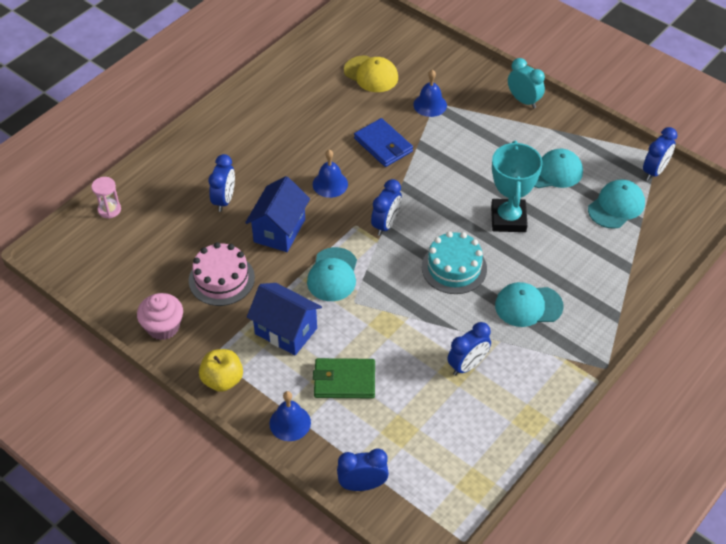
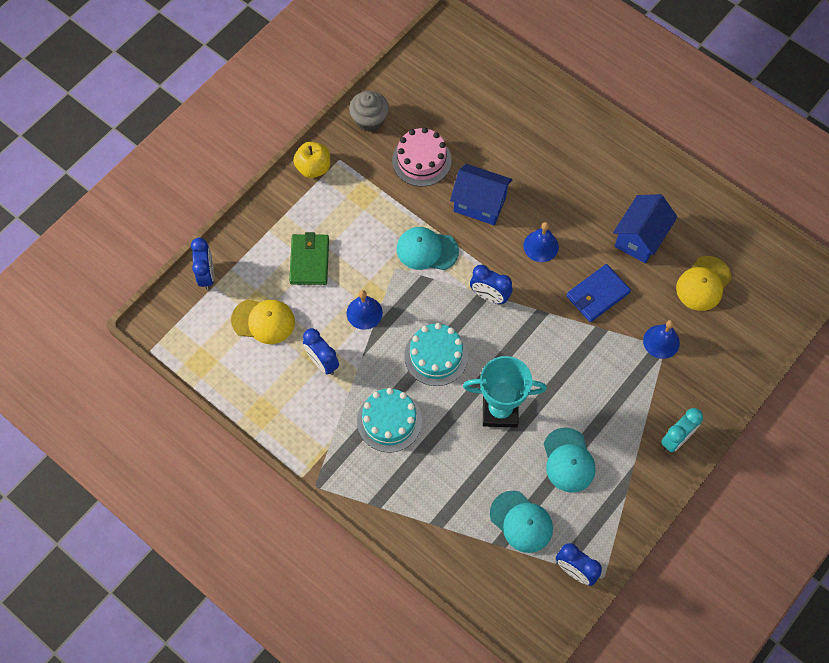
camera: 90 degrees right, 15 degrees up
pink hourglass [91,177,121,218] -> none
pink cupcake [137,293,183,340] -> grey cupcake [349,91,389,132]
blue clock [208,154,235,212] -> none
blue house [247,283,322,355] -> blue house moved to [613,194,678,263]
blue bell [269,391,311,441] -> blue bell moved to [347,290,383,330]
turquoise cap [495,282,563,327] -> turquoise cake [357,388,422,452]
none -> yellow cap [231,299,295,344]

